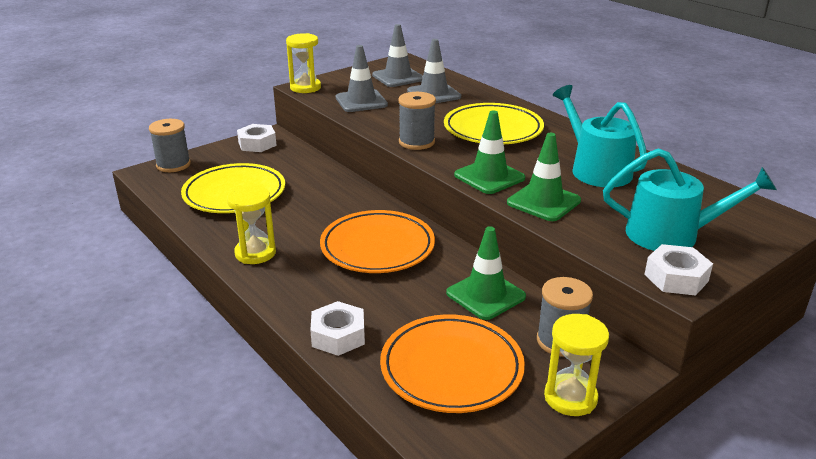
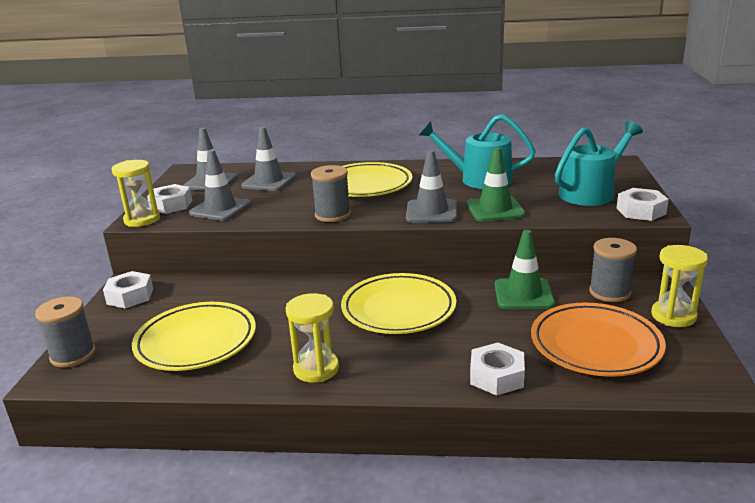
camera: 45 degrees left, 5 degrees down
orange plate [320,210,435,273] -> yellow plate [341,273,456,334]
green traffic cone [454,110,525,194] -> grey traffic cone [406,150,457,223]
none -> white nut [147,184,192,214]

